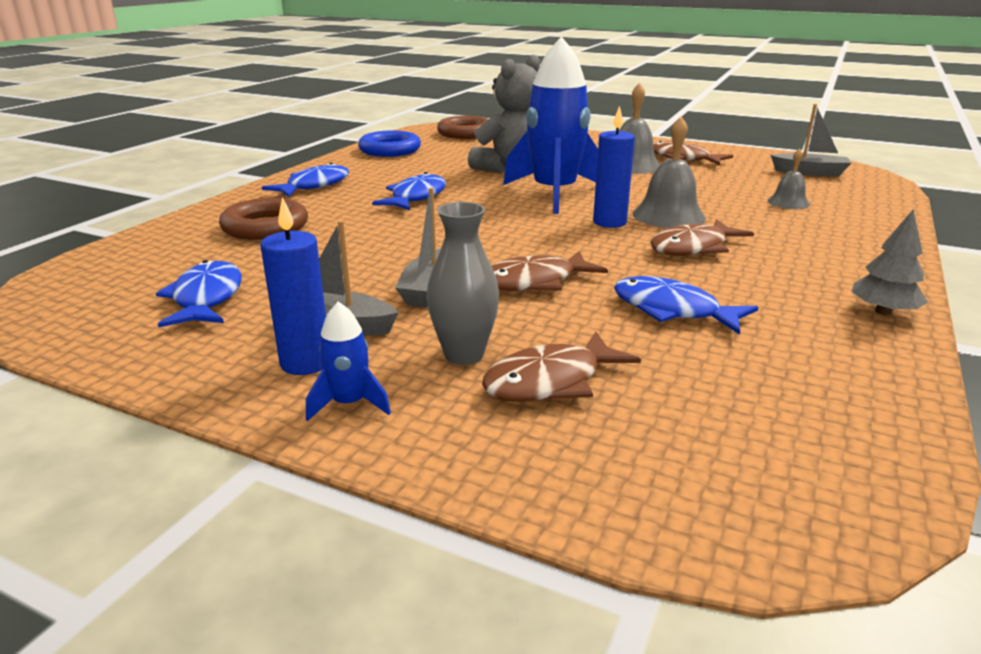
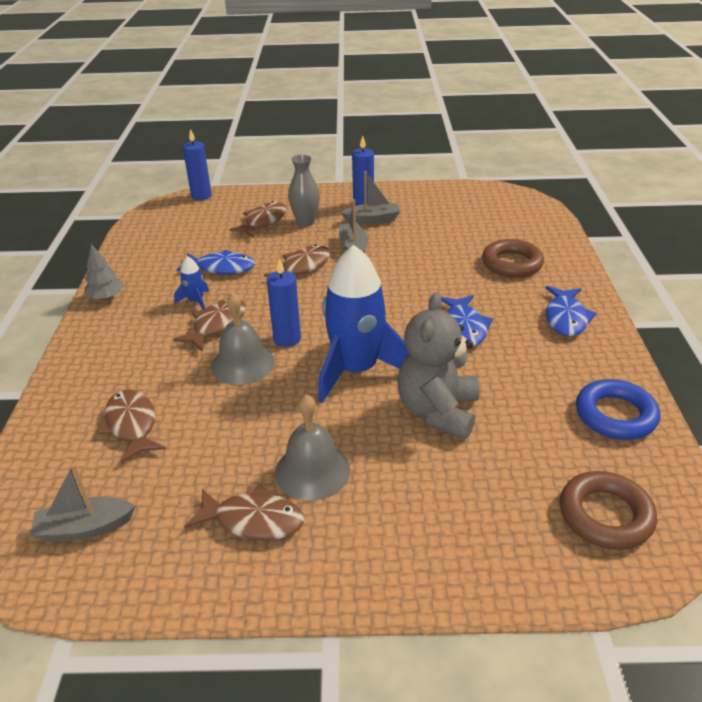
camera: 155 degrees right, 10 degrees up
blue fish [156,260,242,328] -> none
blue rocket [306,302,391,421] -> blue rocket moved to [174,256,209,309]
grey bell [767,148,810,209] -> brown fish [97,389,166,463]
none -> blue candle [183,129,212,200]

